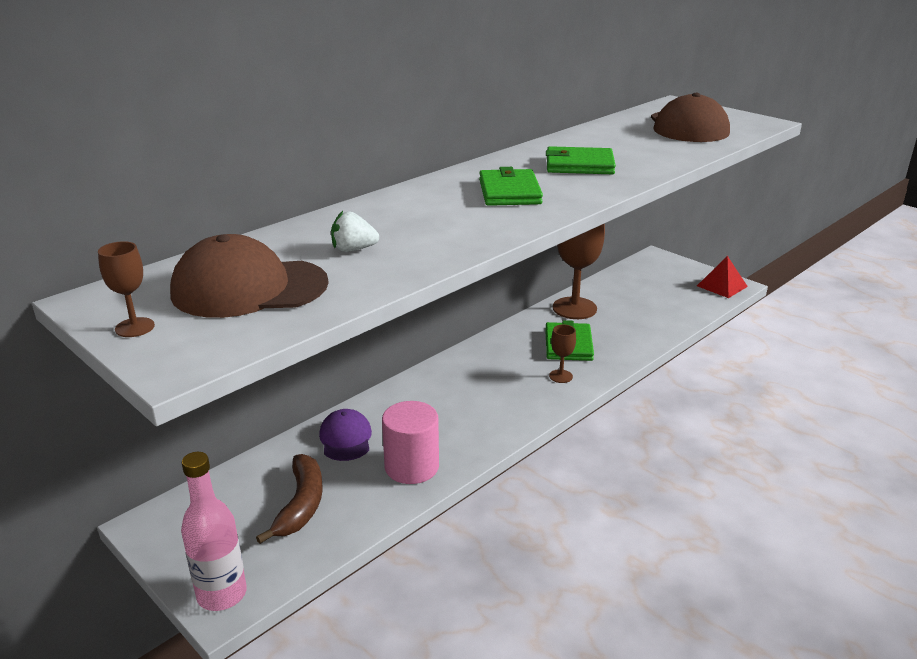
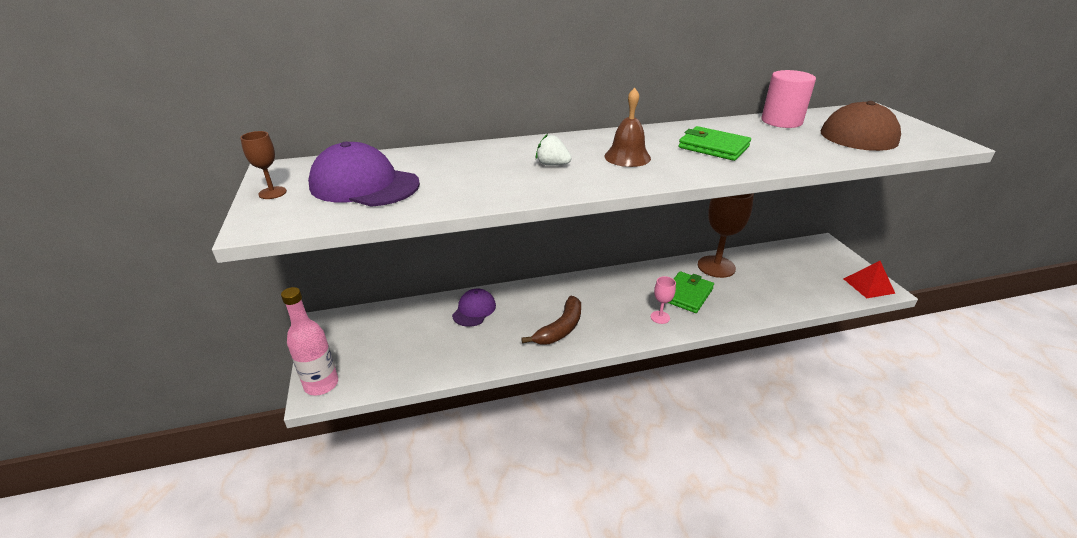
camera: 30 degrees right, 5 degrees up
brown cap [170,234,329,318] -> purple cap [308,141,420,207]
brown banana [256,454,323,544] -> brown banana moved to [521,296,581,344]
white strawberry [331,211,379,252] -> white strawberry moved to [536,134,571,165]
pink cylinder [382,401,439,484] -> pink cylinder moved to [761,70,816,128]
green wallet [479,167,543,206] -> brown bell [604,88,651,167]
brown goblet [549,324,576,383] -> pink goblet [650,276,676,324]

